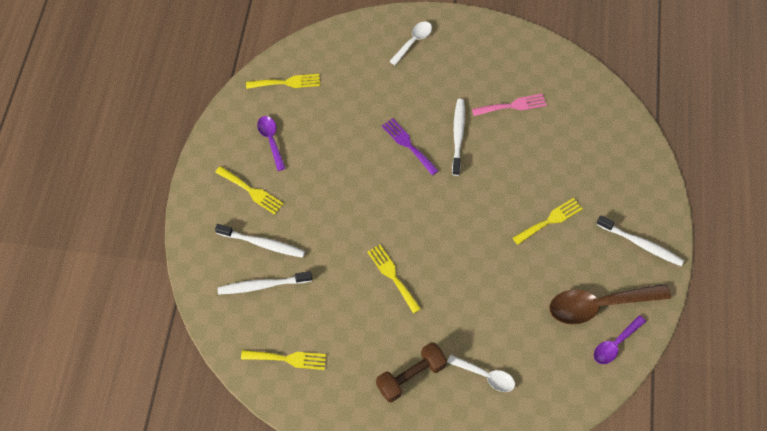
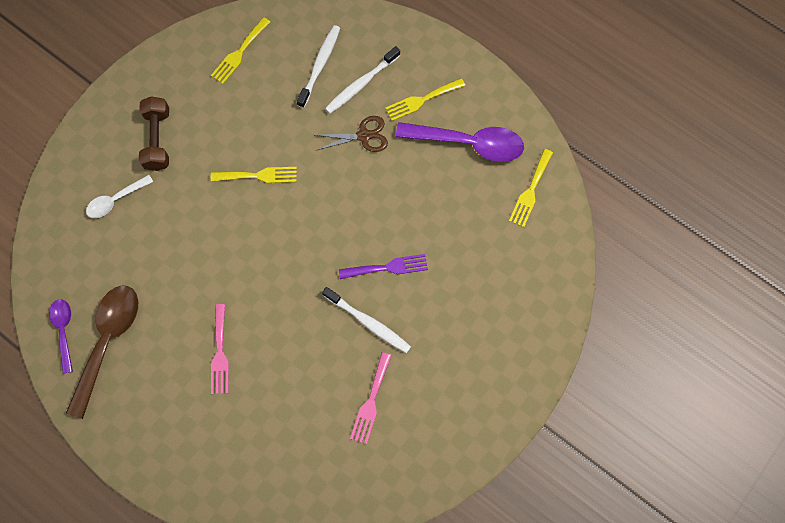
camera: 120 degrees right, 10 degrees up
purple spoon [257,116,286,171] -> purple spoon [396,122,524,162], size x1.81
white spoon [389,22,432,66] -> none
yellow fork [513,198,583,245] -> pink fork [211,304,229,394]
white toothbrush [596,216,684,266] -> none
none -> brown scissors [316,116,388,152]

